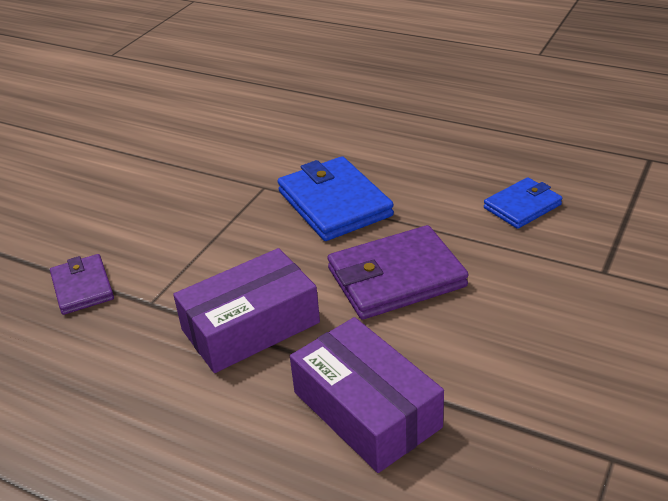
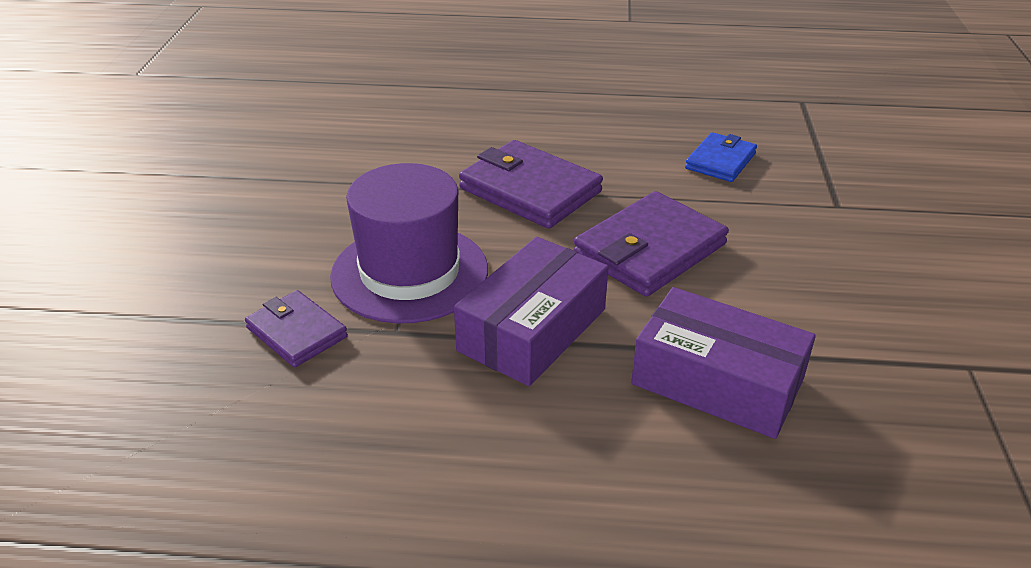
camera: 25 degrees left, 0 degrees up
blue wallet [278,156,394,241] -> purple wallet [459,140,603,229]
none -> purple hat [330,163,488,323]

